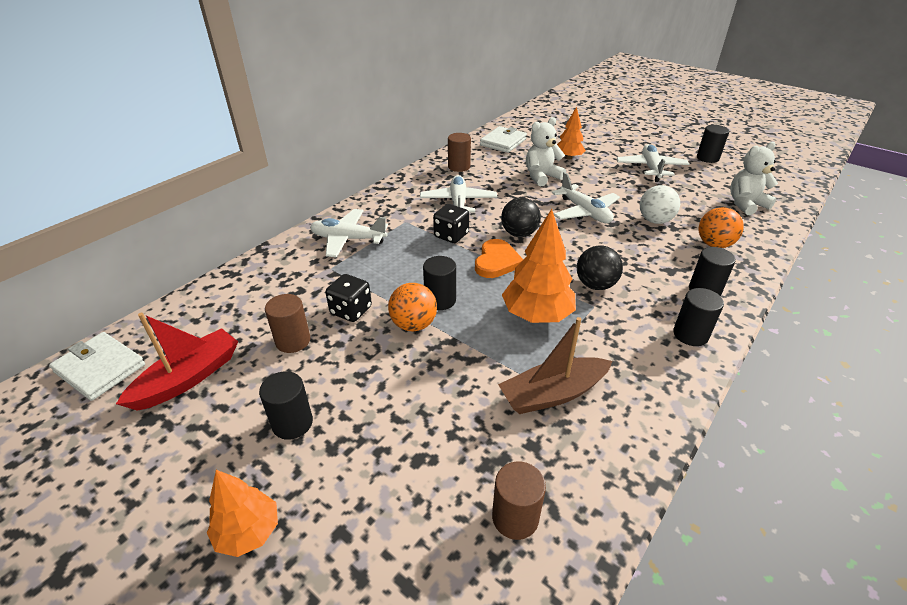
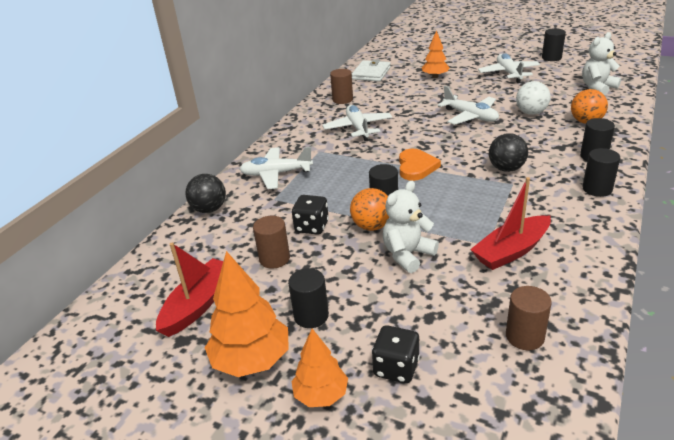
camera: 10 degrees left, 5 degrees down
white wallet [49,332,145,401] -> none
black dice [433,204,469,243] -> black dice moved to [372,325,420,383]
brown boat [498,317,612,414] -> red boat [470,177,551,270]
black ball [501,197,541,237] -> black ball moved to [185,174,226,213]
orange tree [502,209,576,323] -> orange tree moved to [205,251,289,377]
white teddy bear [526,117,566,187] -> white teddy bear moved to [383,181,439,273]

